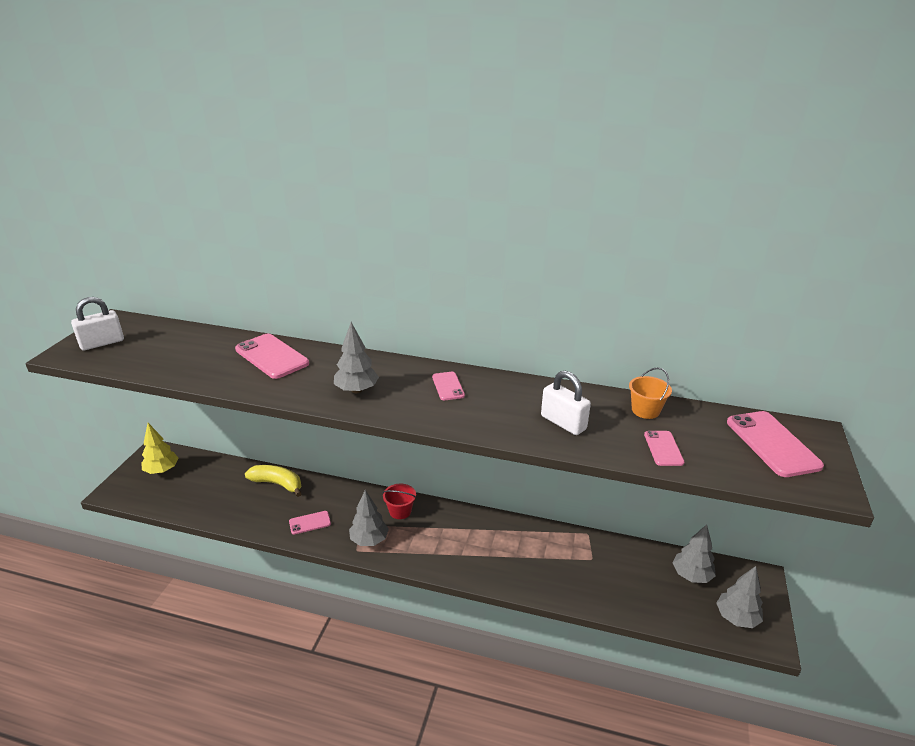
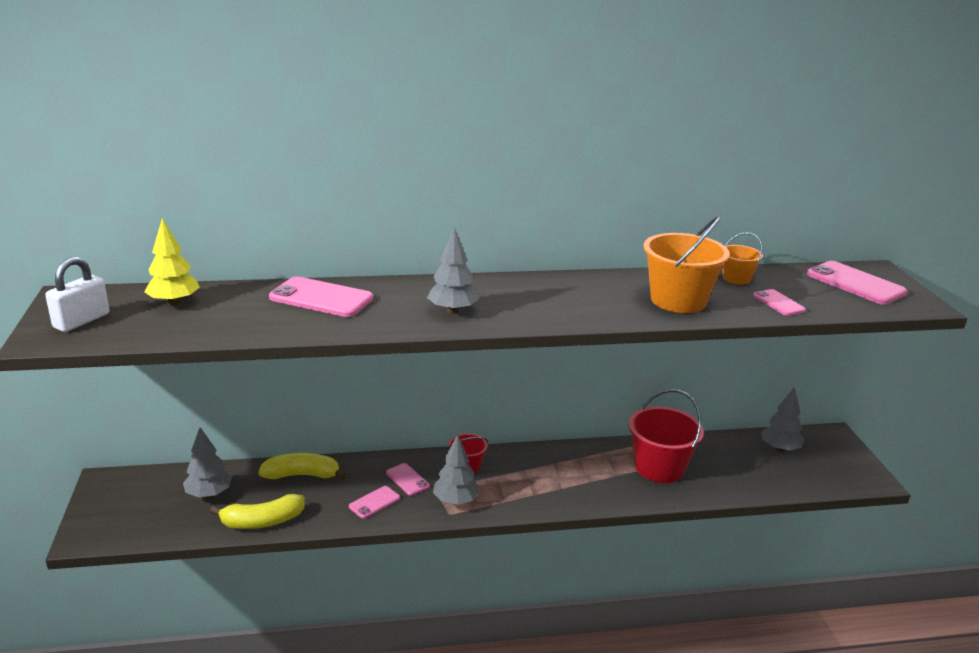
camera: 25 degrees left, 5 degrees down
yellow tree [142,423,178,474] -> yellow tree moved to [144,218,200,305]
pink phone [432,372,465,400] -> pink phone moved to [386,463,430,496]
white padlock [541,371,591,435] -> orange bucket [643,216,730,313]
grey tree [716,566,763,628] -> grey tree moved to [183,427,232,498]
none -> yellow banana [210,494,305,529]
none -> red bucket [628,389,704,483]

